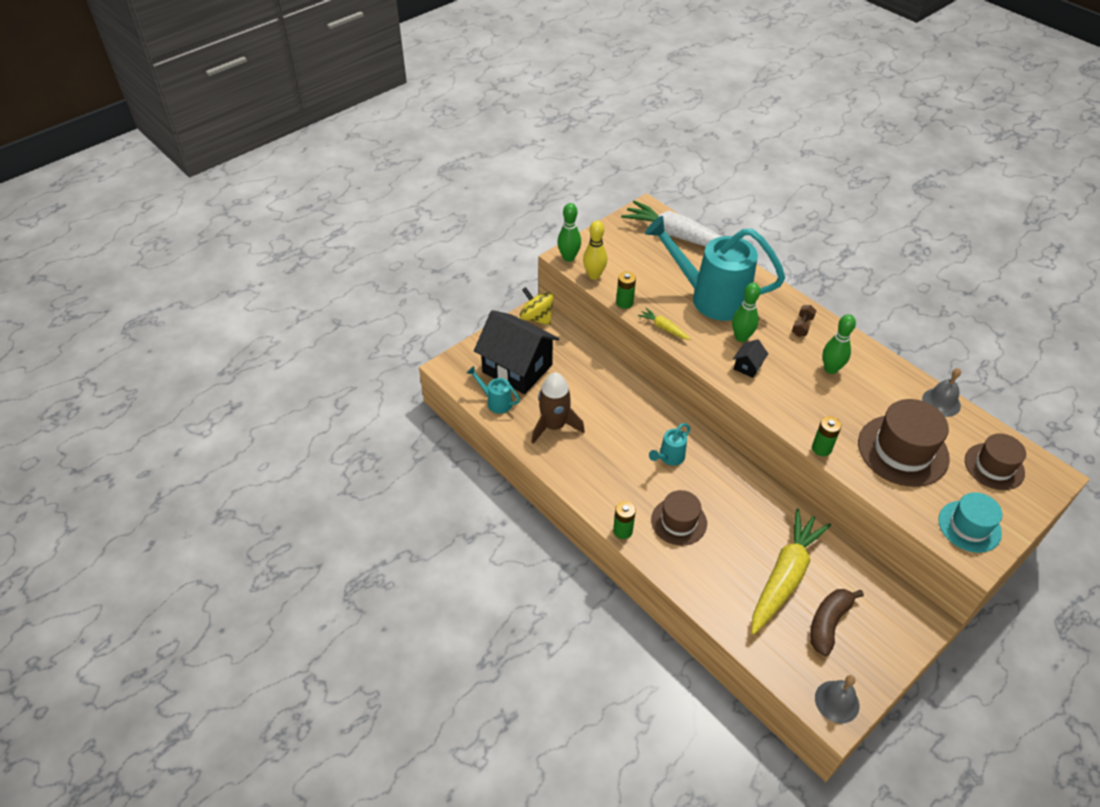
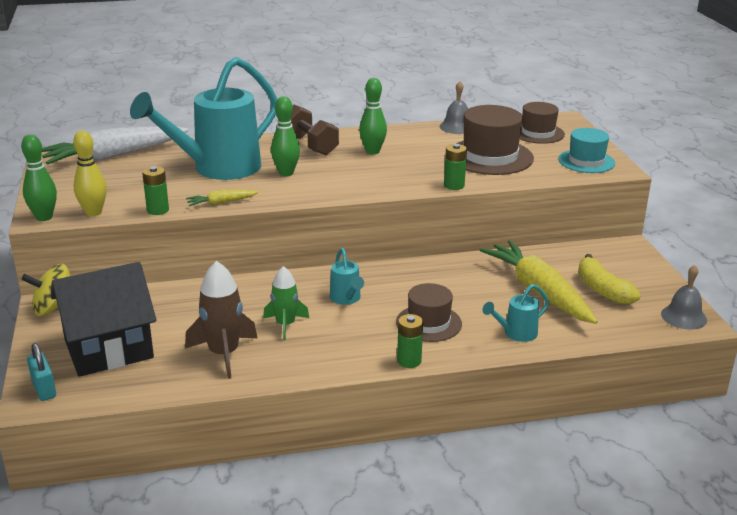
camera: 60 degrees left, 20 degrees down
turquoise watering can [467,366,520,414] -> turquoise watering can moved to [482,284,549,342]
black house [733,339,768,378] -> none
brown dumbbell [792,305,816,337] -> brown dumbbell [291,105,339,155], size x1.84
brown banana [810,589,864,656] -> yellow banana [578,254,641,305]
none -> turquoise padlock [27,343,56,401]
none -> green rocket [263,266,309,340]

